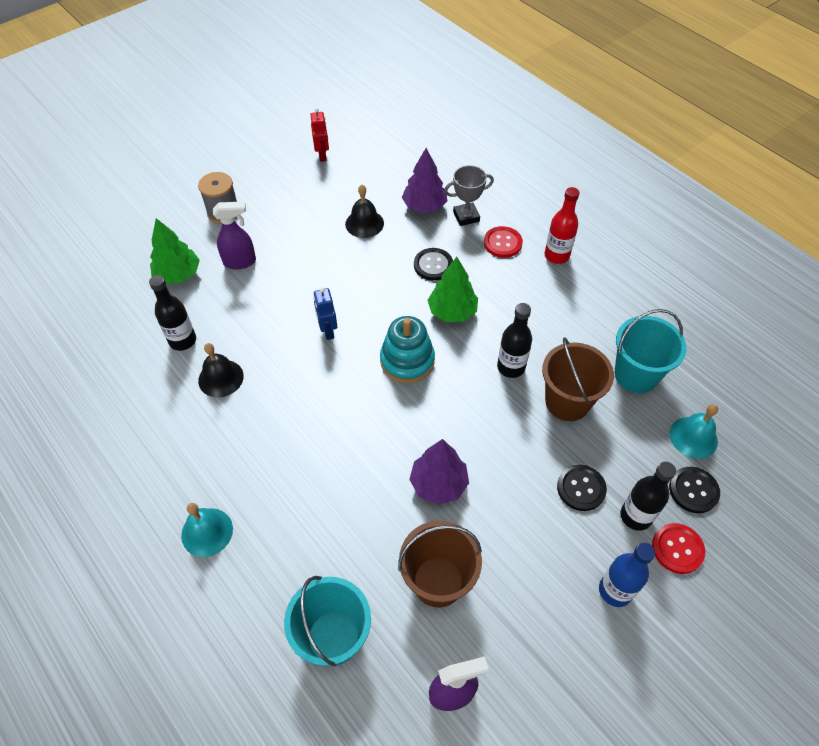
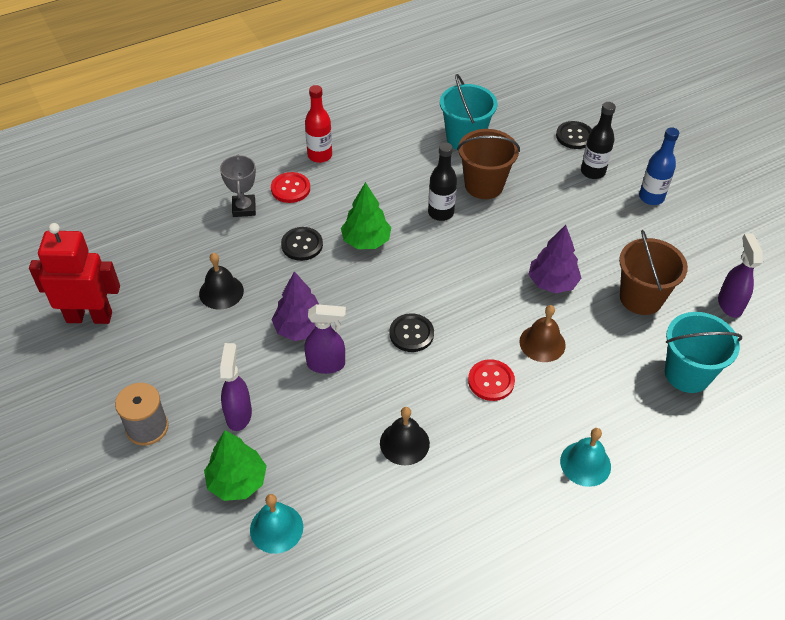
camera: 80 degrees left, 5 degrees down
black bottle [149,275,196,351] -> none
red robot [310,108,329,162] -> red robot [29,223,120,324], size x1.91
blue robot [313,287,337,340] -> none
turquoise stacking toy [380,316,435,383] -> none
purple tree [402,148,447,213] -> purple tree moved to [272,271,319,341]
black button [557,464,607,511] -> black button moved to [389,313,434,352]
red button [652,523,705,574] -> red button moved to [468,359,515,401]
turquoise bell [670,404,718,459] -> turquoise bell moved to [250,494,303,554]
none -> purple spray bottle [304,304,346,374]
none -> brown bell [519,305,566,362]

